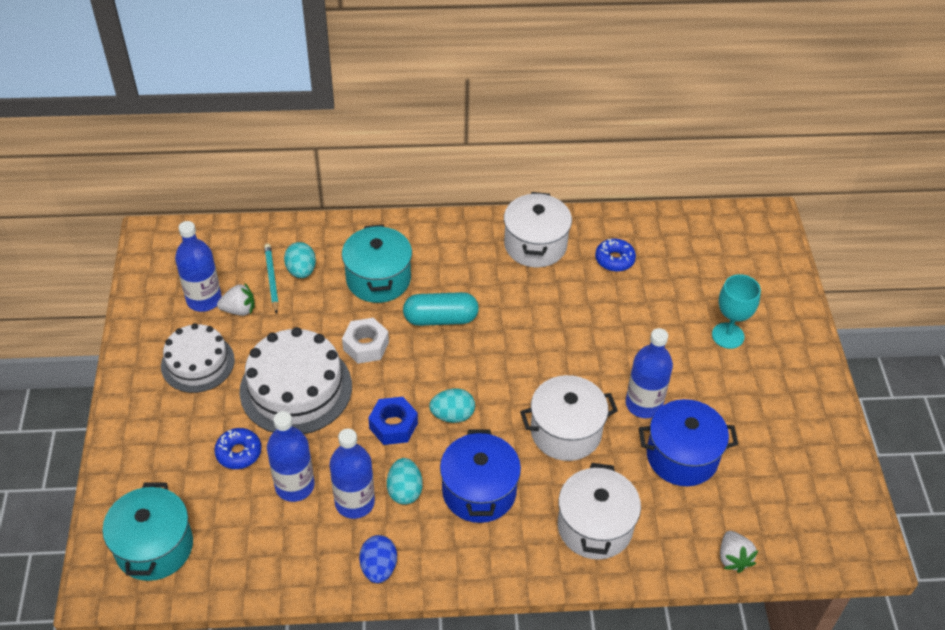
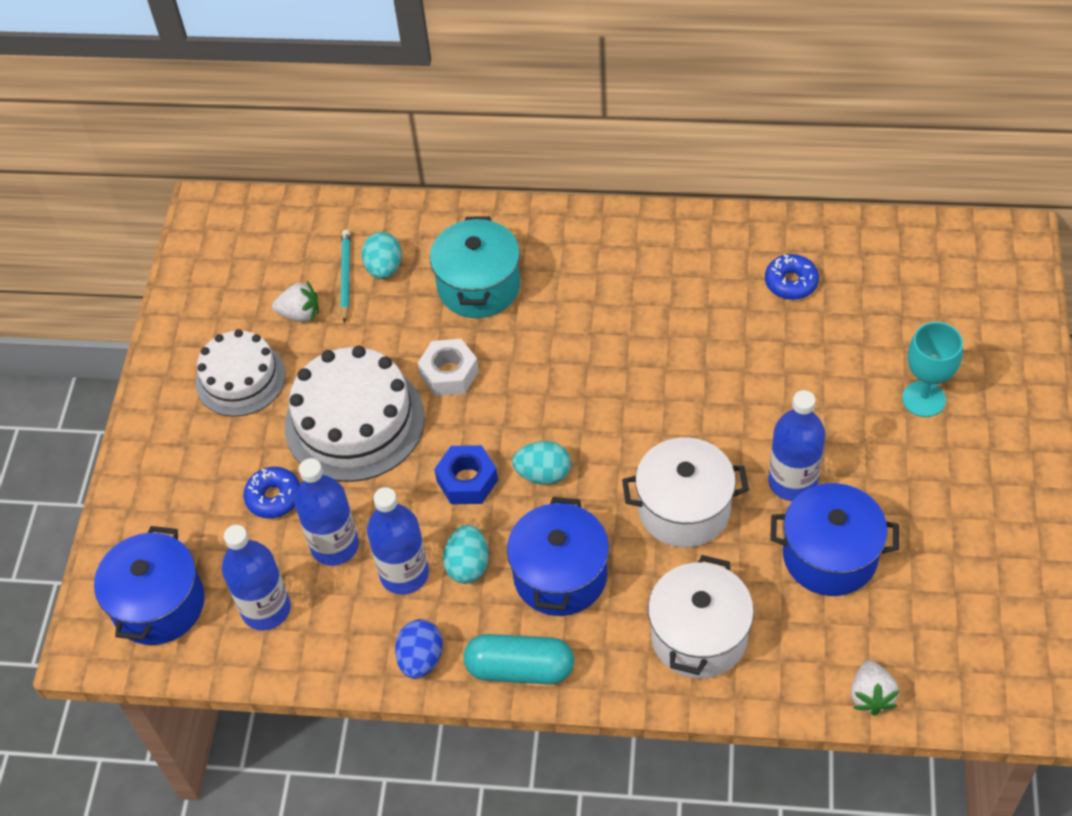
camera: 15 degrees right, 5 degrees up
turquoise pot [103,482,193,581] -> blue pot [94,526,205,645]
blue bottle [175,221,222,312] -> blue bottle moved to [222,525,291,630]
turquoise capsule [403,292,479,326] -> turquoise capsule moved to [464,634,574,684]
white pot [504,192,572,267] -> none

